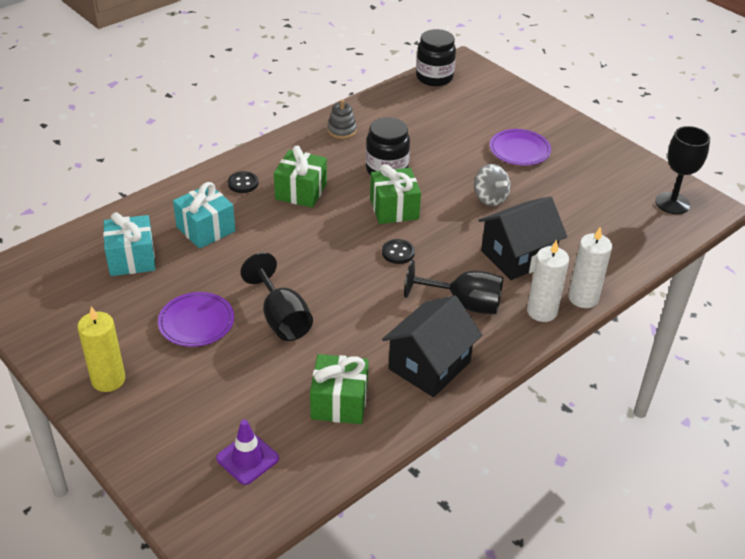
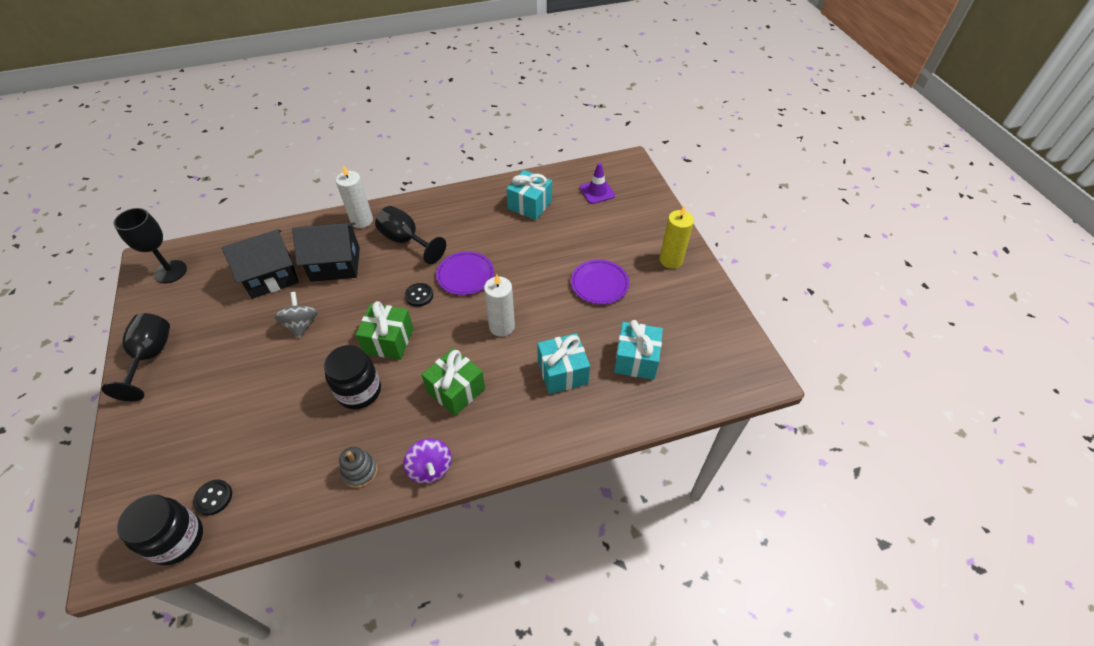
camera: 155 degrees left, 10 degrees up
black button [228,171,258,193] -> black button moved to [193,479,232,516]
black goblet [240,252,313,341] -> black goblet moved to [102,313,170,401]
green gift [310,354,369,424] -> turquoise gift [506,170,552,220]
black house [382,295,482,397] -> black house moved to [222,230,299,299]
purple plate [490,129,551,166] -> purple plate moved to [436,251,494,295]
white candle [568,227,612,308] -> white candle moved to [484,274,515,337]
none -> purple spinning top [403,438,452,484]

